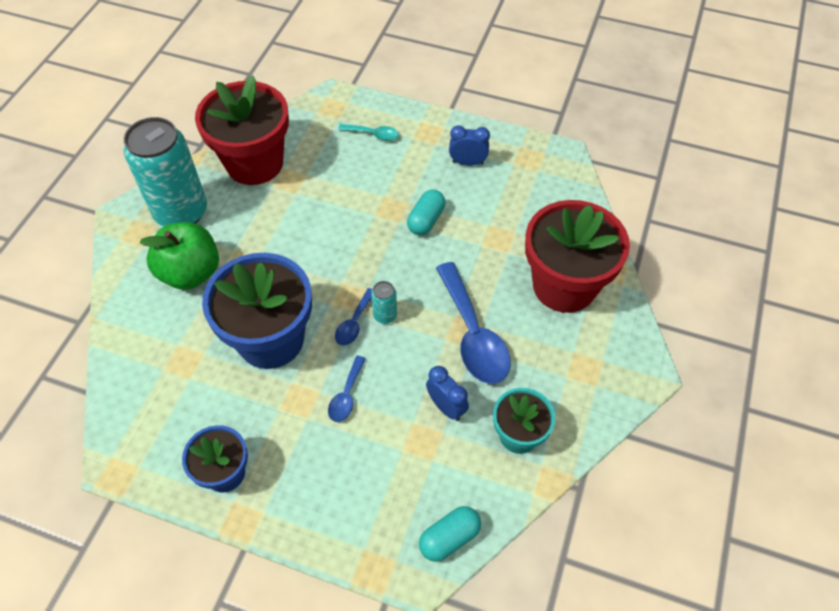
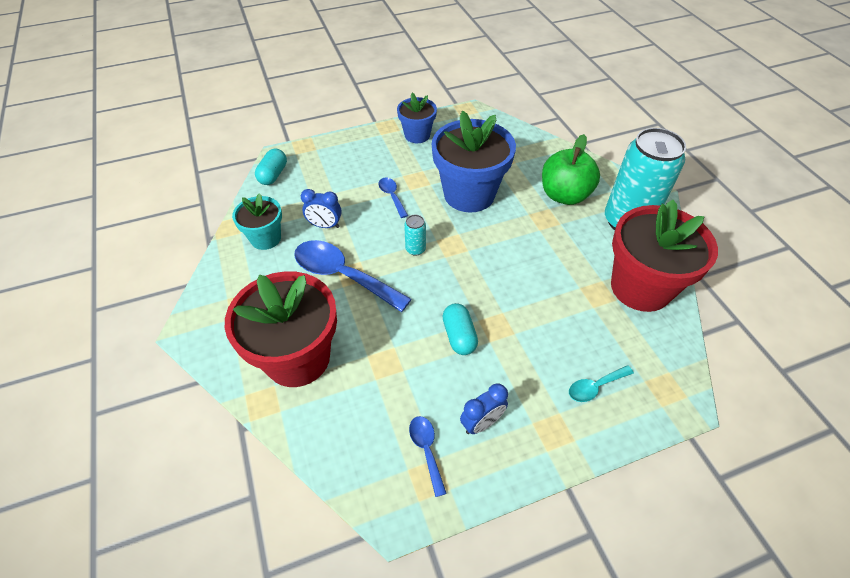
camera: 140 degrees right, 5 degrees down
blue spoon [335,288,372,346] -> blue spoon moved to [409,416,447,497]

